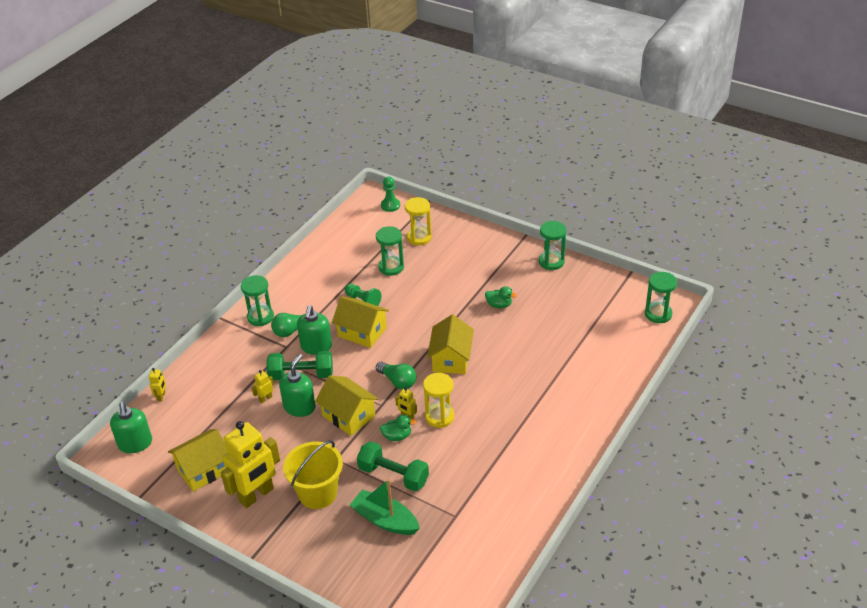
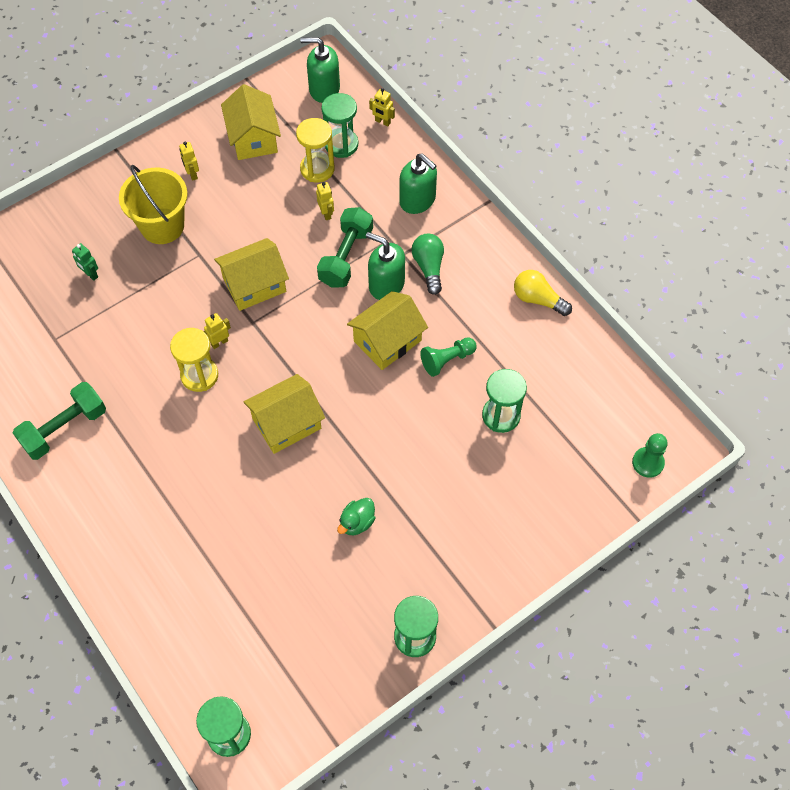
camera: 110 degrees right, 20 degrees up
yellow robot [221,421,280,508] -> yellow robot [179,142,199,181], size x0.41
green hourglass [241,275,274,326] -> green hourglass moved to [322,93,358,158]
green soap dispenser [279,354,316,417] -> green soap dispenser moved to [399,153,437,214]
green boat [350,479,420,535] -> green robot [72,243,98,281]
green dumbbell [357,441,429,491] -> green dumbbell moved to [13,382,106,460]
green light bulb [376,362,416,390] -> none
green duck [380,415,416,441] -> none
yellow hourglass [405,197,432,245] -> yellow hourglass moved to [296,118,335,182]
yellow house [427,315,474,374] -> yellow house turned 60 degrees counterclockwise [244,374,325,454]
none -> yellow light bulb [514,270,572,316]

